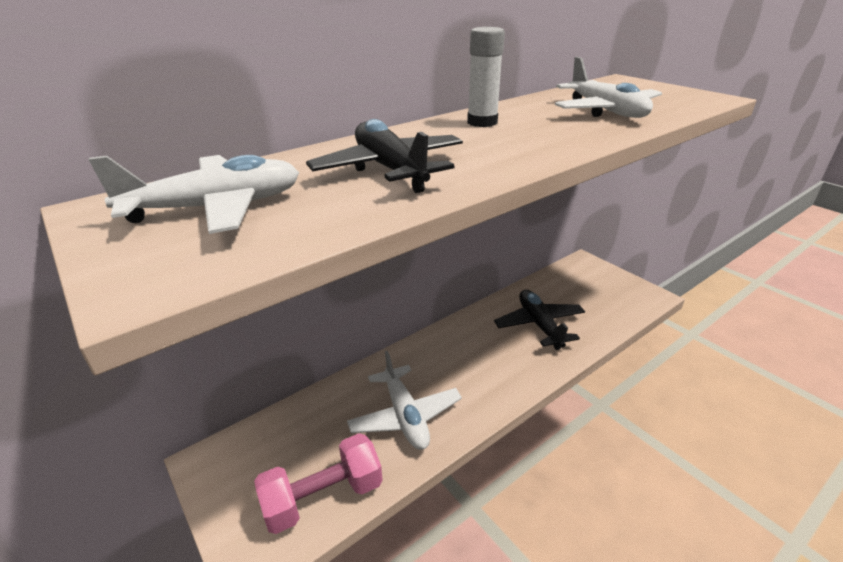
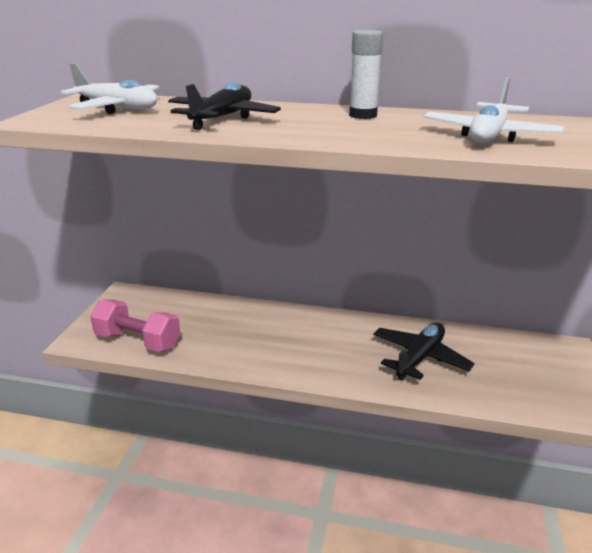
camera: 50 degrees right, 5 degrees down
white plane [347,351,462,450] -> none

